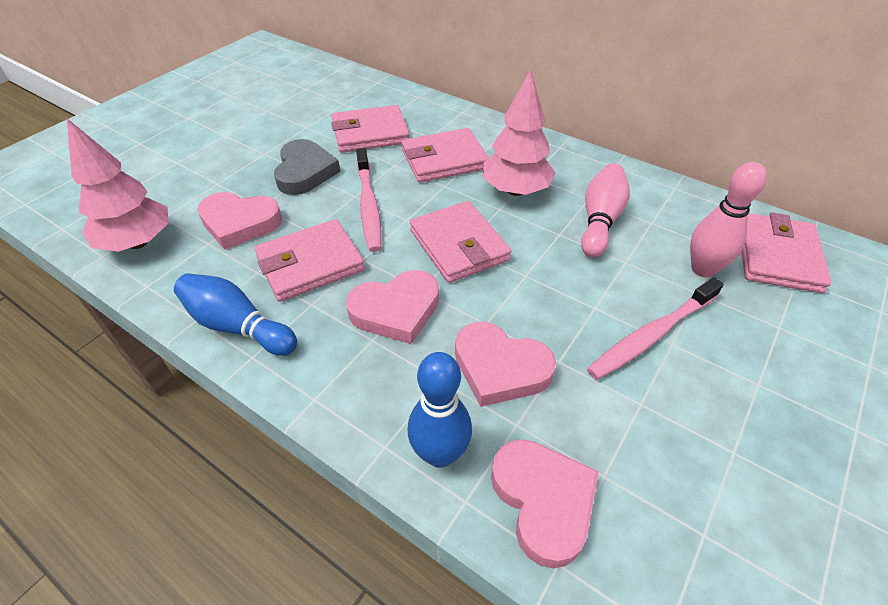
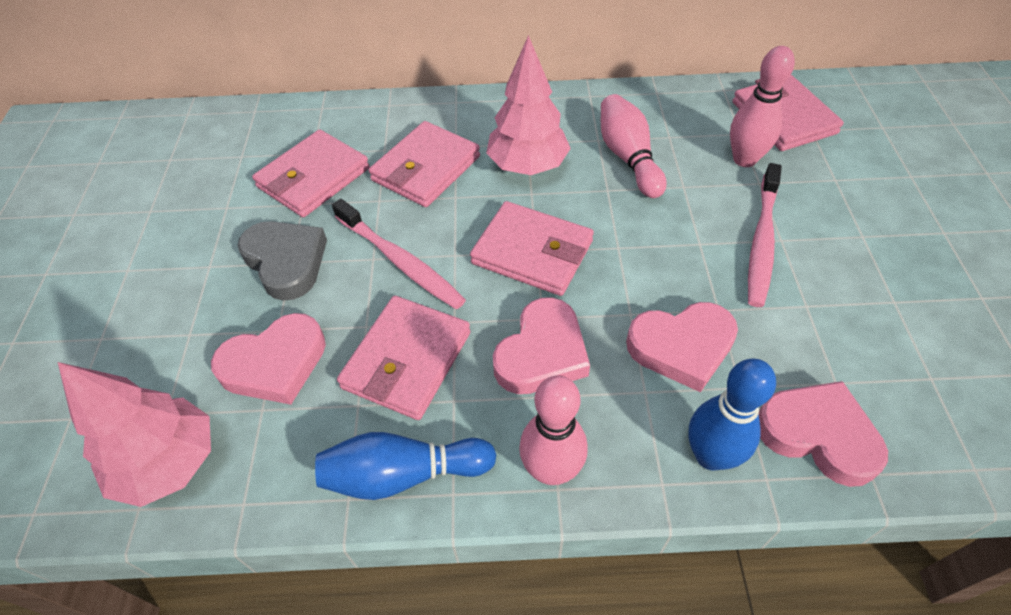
camera: 35 degrees left, 5 degrees up
none -> pink bowling pin [519,375,588,485]

